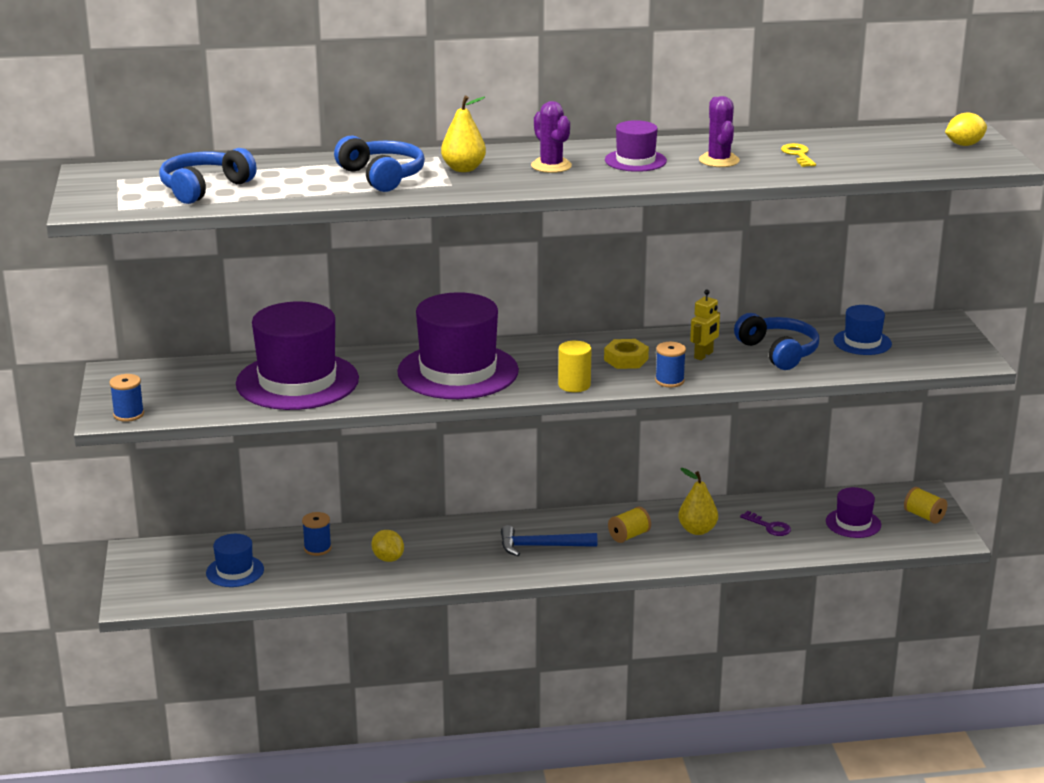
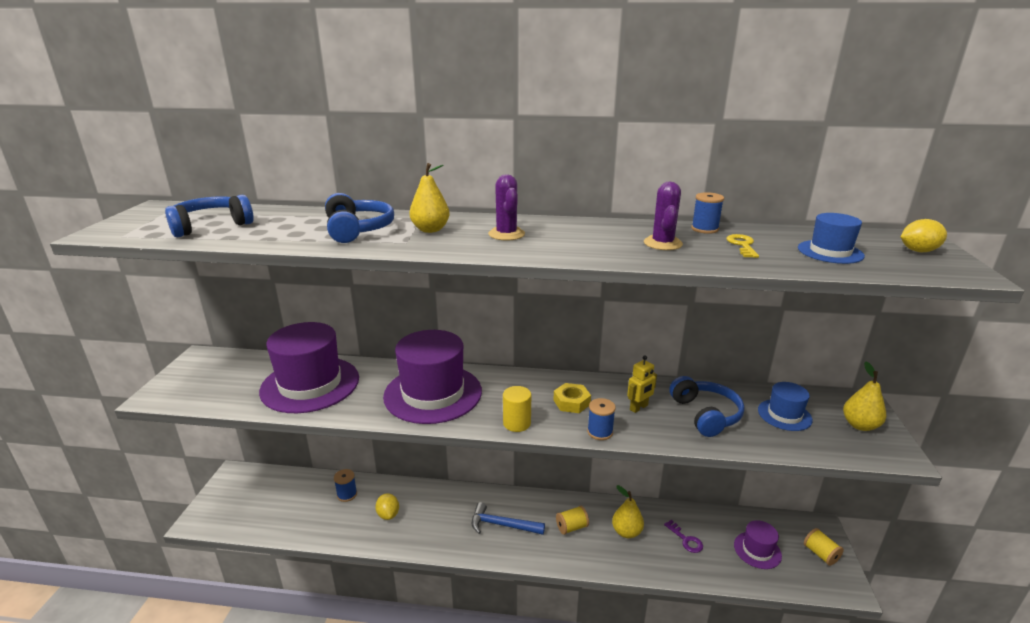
camera: 15 degrees right, 0 degrees up
blue spool [109,374,144,422] -> blue spool moved to [691,192,724,234]
blue hat [206,534,264,587] -> blue hat moved to [798,213,865,264]
purple hat [605,120,667,172] -> none
none -> yellow pear [843,361,886,431]

